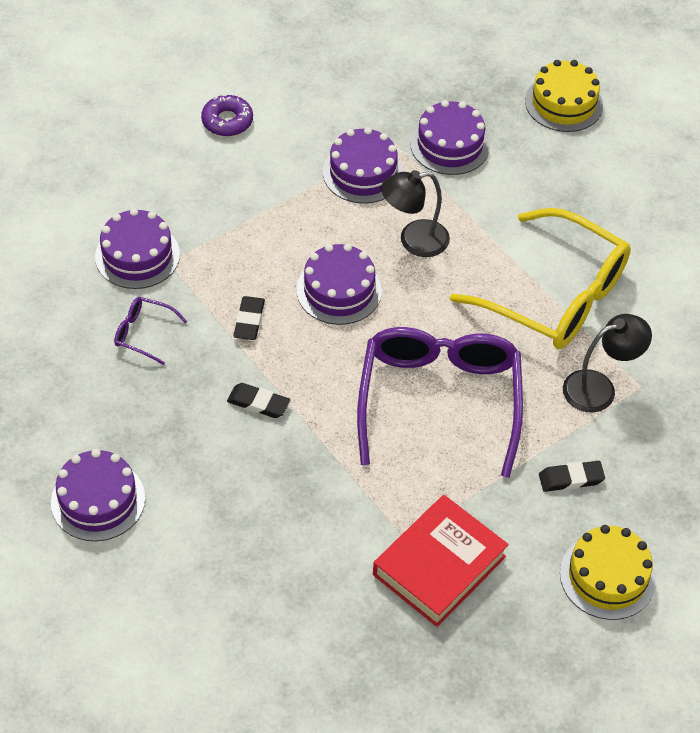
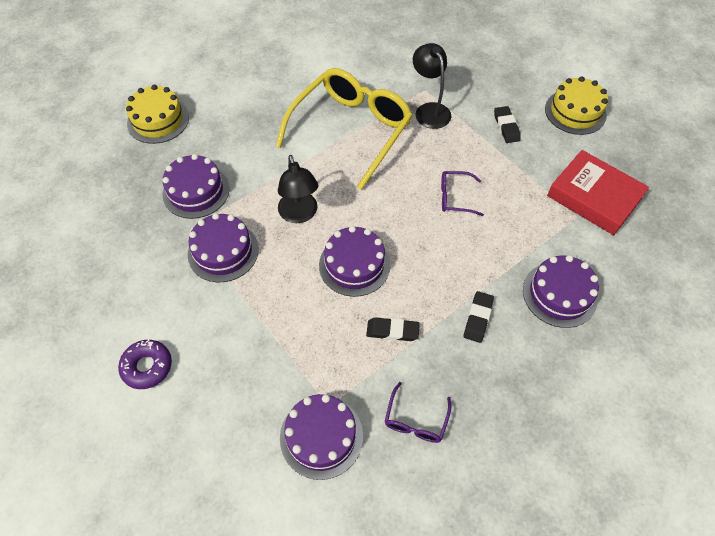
camera: 90 degrees left, 5 degrees up
purple cake [51,449,145,541] -> purple cake moved to [523,255,599,328]
purple glasses [357,327,523,478] -> purple glasses [441,171,484,216], size x0.41

